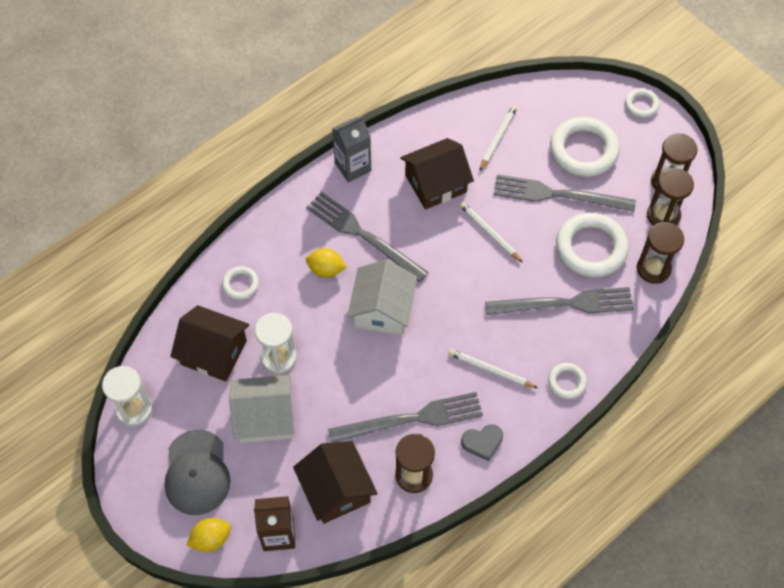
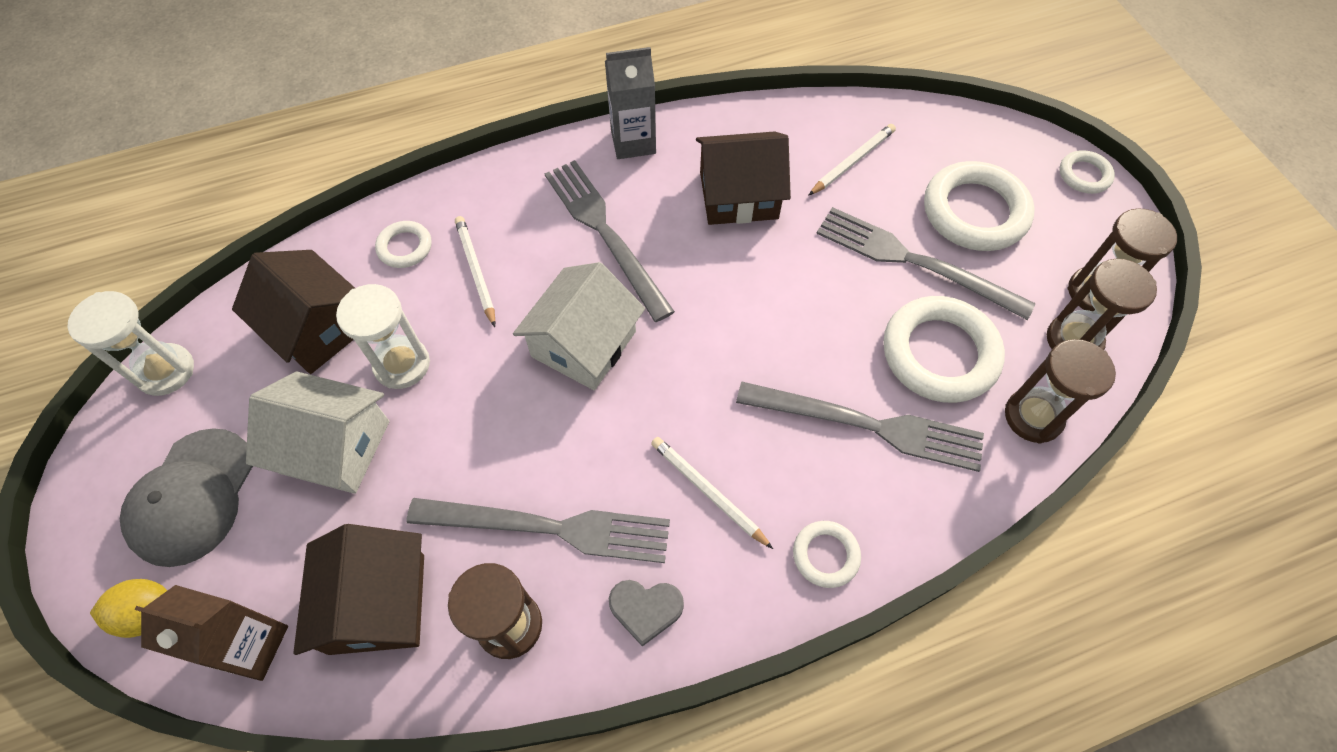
camera: 20 degrees right, 0 degrees up
yellow lemon [306,248,347,278] -> none
white pencil [459,202,523,263] -> white pencil moved to [455,216,495,327]

